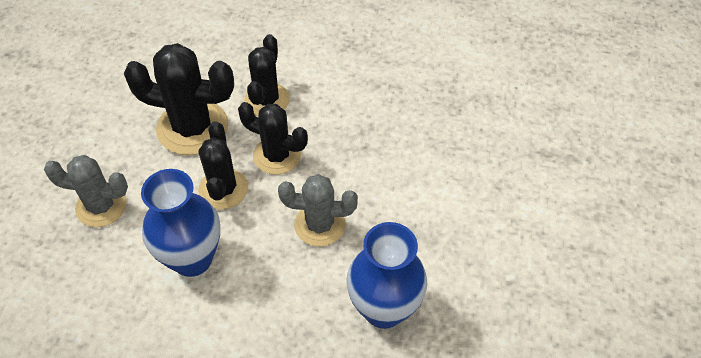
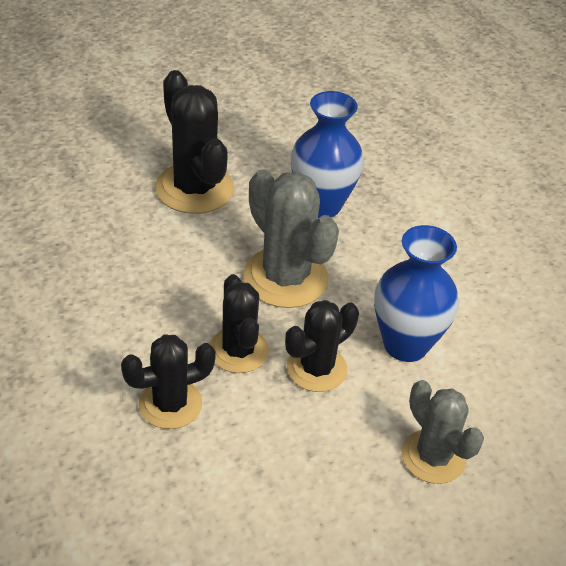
camera: 130 degrees left, 10 degrees down
black cactus [124,43,234,155] -> black cactus moved to [155,70,234,214]
grey cactus [278,174,358,247] -> grey cactus [243,170,339,308], size x1.53

